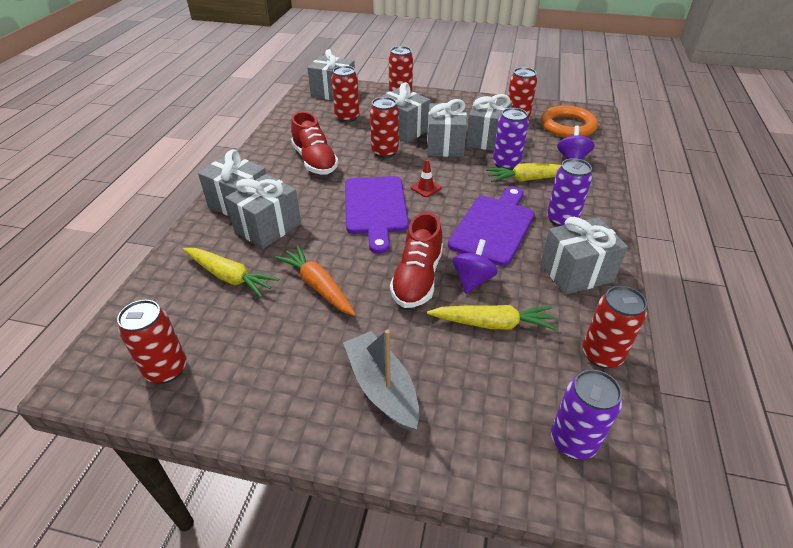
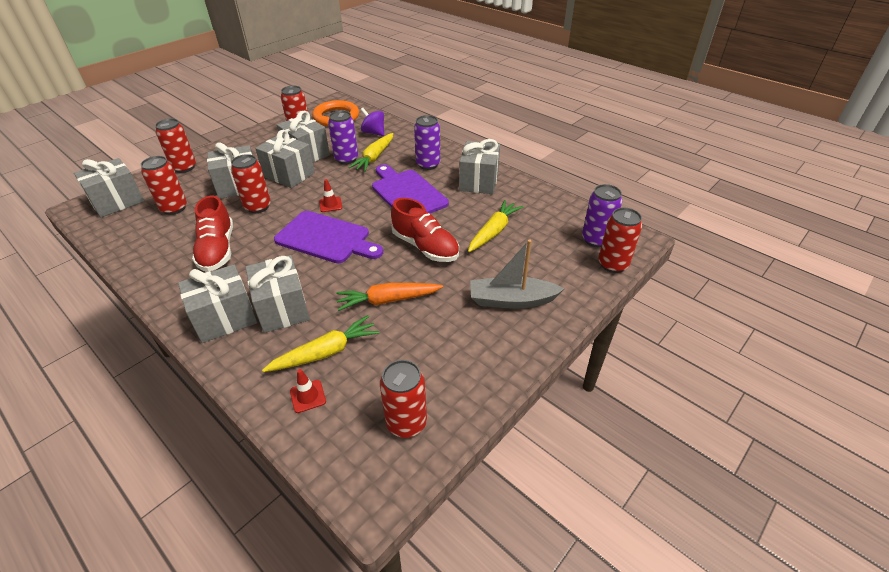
camera: 60 degrees left, 0 degrees up
red shoe [291,111,339,174] -> red shoe turned 75 degrees clockwise [192,196,233,272]
purple spinning top [452,239,498,294] -> none
red can [583,286,647,368] -> red can moved to [598,208,642,273]
none -> red traffic cone [290,369,326,413]

